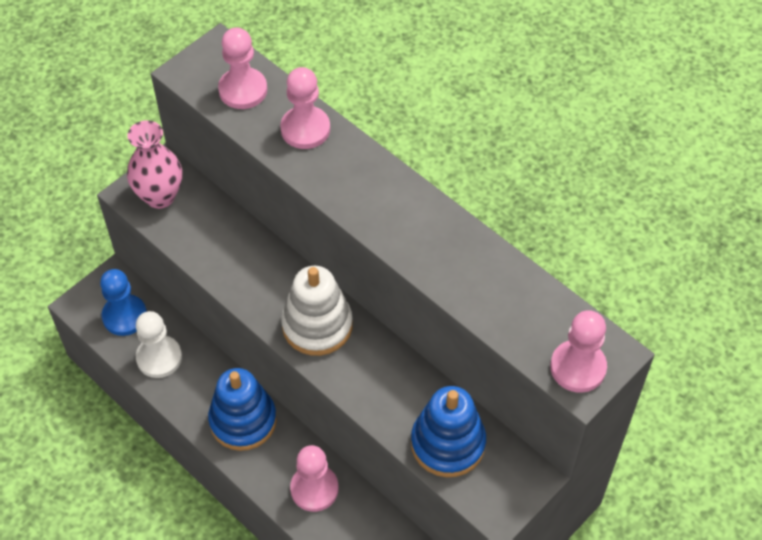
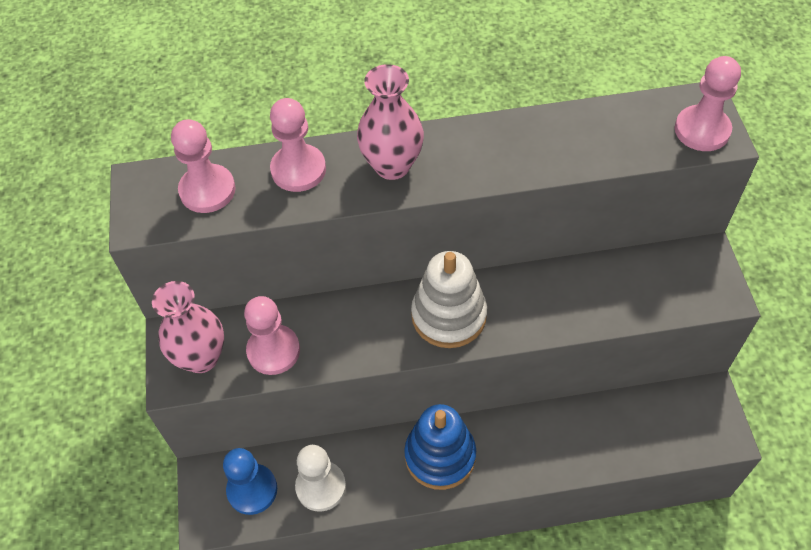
camera: 50 degrees left, 0 degrees up
pink pawn [290,445,339,512] -> pink pawn moved to [244,296,300,375]
blue stacking toy [411,386,486,477] -> none
none -> pink vase [357,64,424,180]

